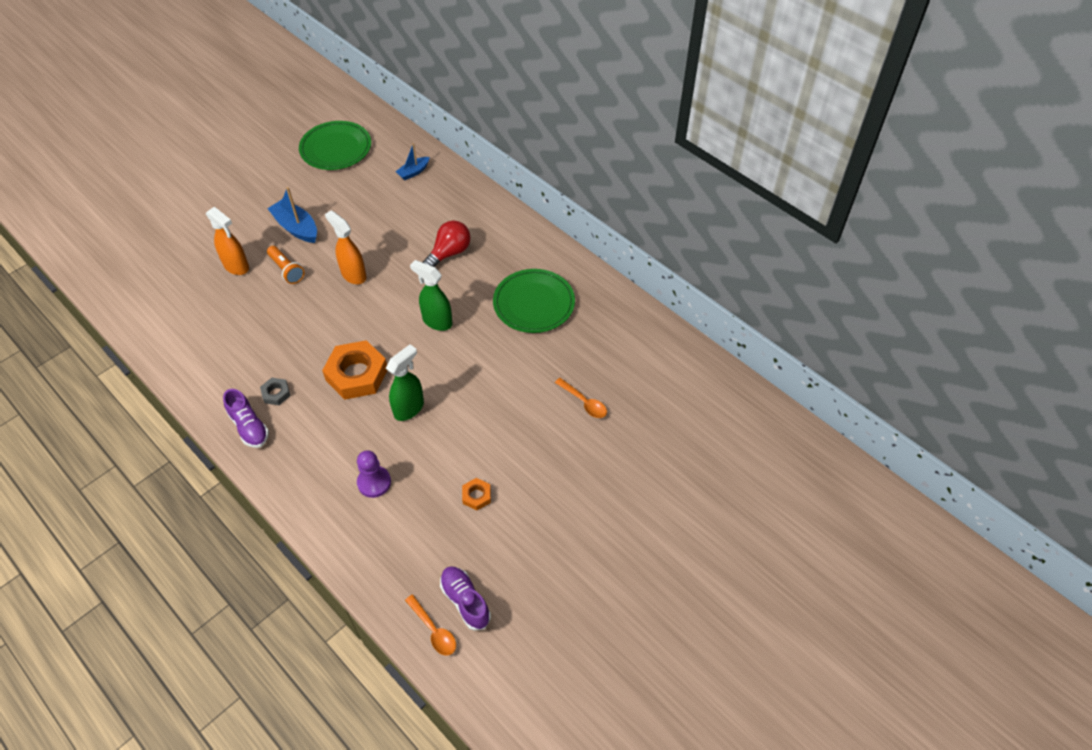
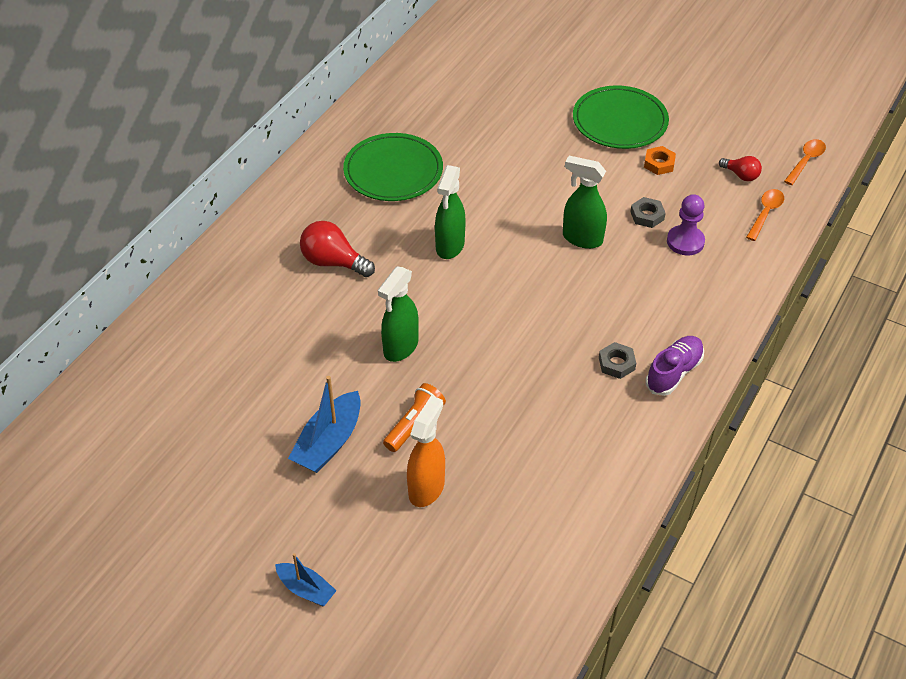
camera: 105 degrees left, 5 degrees down
green plate [299,121,371,170] -> green plate moved to [573,85,669,149]
orange nut [322,340,387,400] -> none
orange spray bottle [325,210,367,284] -> green spray bottle [378,267,419,362]
blue boat [395,143,430,180] -> blue boat moved to [275,553,337,606]
purple shoe [440,566,491,631] -> none
orange spoon [555,378,607,418] -> orange spoon moved to [746,189,784,241]
none -> grey nut [630,197,666,228]
none -> red light bulb [719,156,762,181]

